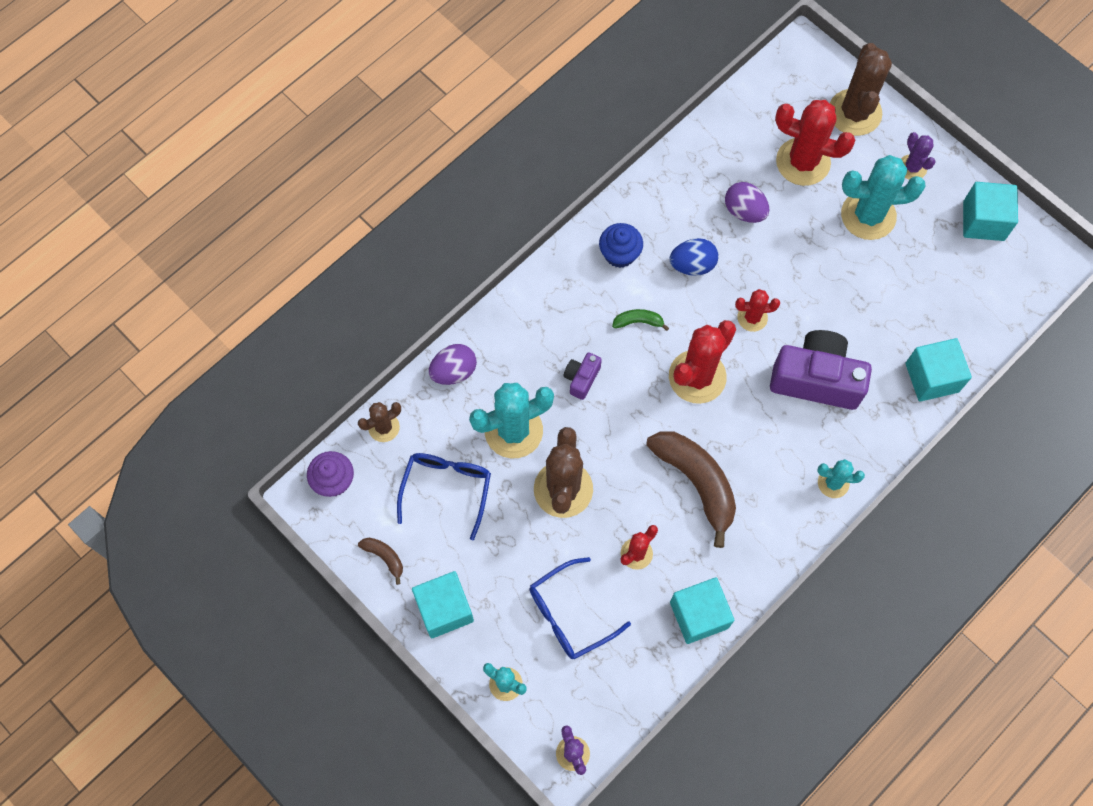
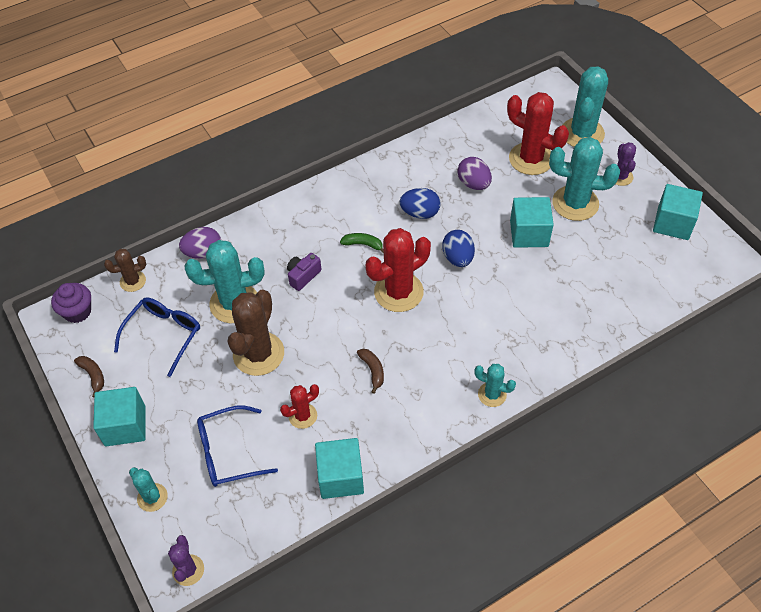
camera: 15 degrees right, 15 degrees down
blue cupcake [599,223,643,268] -> none
brown banana [646,431,736,548] -> brown banana [357,349,384,394], size x0.45
red cactus [735,289,780,332] -> blue egg [442,230,475,267]
purple camera [770,330,872,410] -> none
brown cactus [830,43,892,136] -> turquoise cactus [563,66,608,147]
turquoise cube [906,338,972,402] -> turquoise cube moved to [510,197,554,248]

